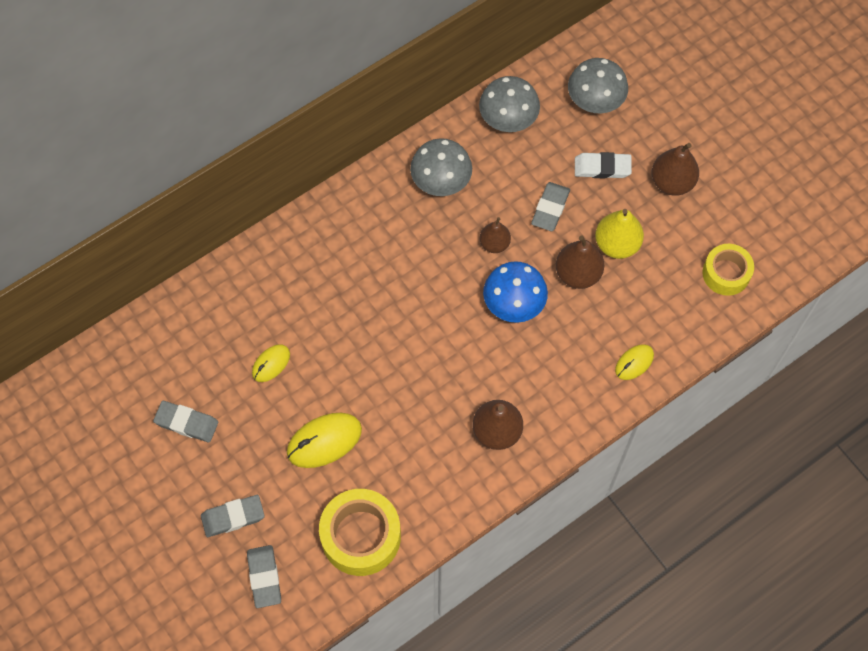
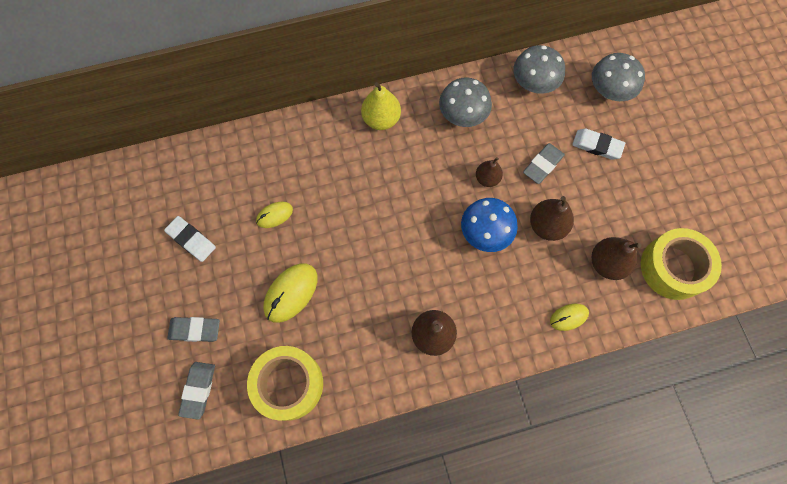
camera: 20 degrees right, 5 degrees up
grey eraser [153,401,218,442] -> white eraser [164,216,216,262]
yellow mouse [287,413,362,468] -> yellow mouse turned 45 degrees counterclockwise [263,263,318,323]
yellow pear [595,209,644,259] -> yellow pear moved to [361,82,401,130]
brown pear [652,143,699,196] -> brown pear moved to [592,237,641,280]
yellow tape [702,244,754,296] -> yellow tape [641,228,722,300], size x1.56

